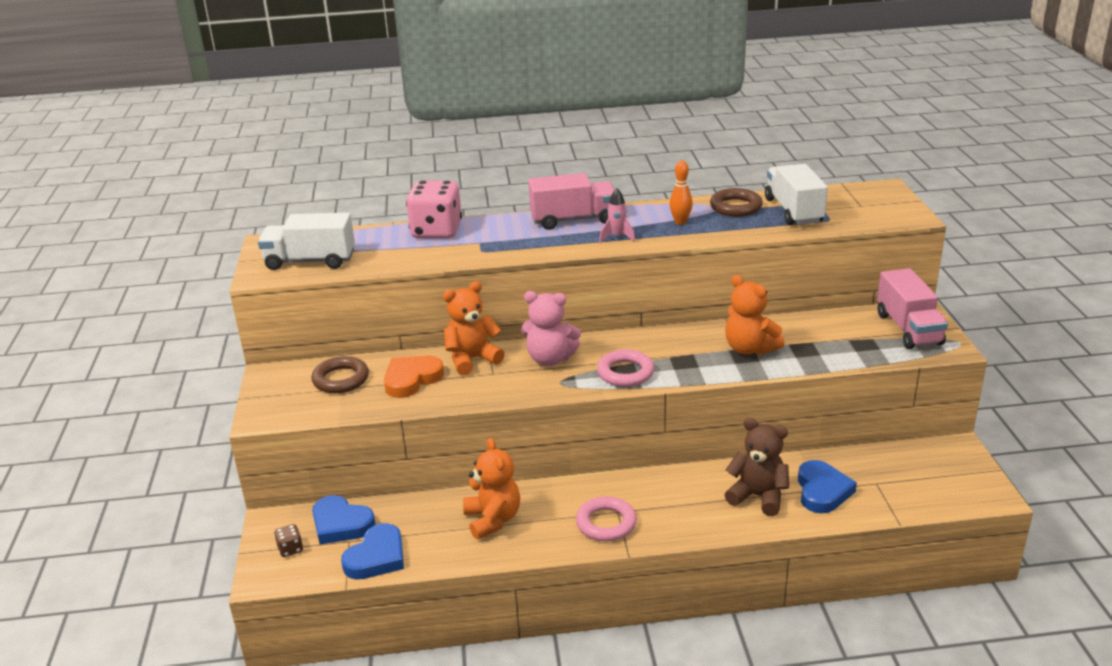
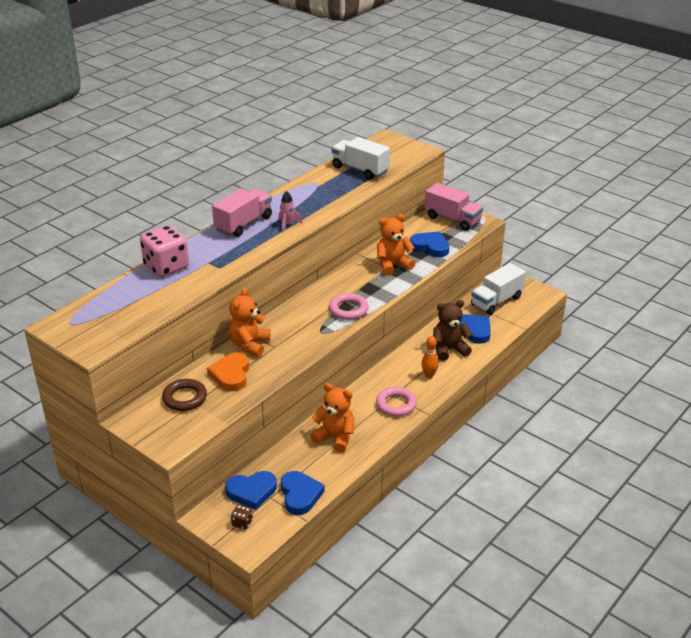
camera: 45 degrees left, 5 degrees up
white truck [258,213,355,270] -> white truck moved to [471,263,526,315]
pink teddy bear [521,291,581,366] -> none
orange bowling pin [670,161,693,225] -> orange bowling pin moved to [421,336,439,378]
brown ring [710,188,763,217] -> none
orange teddy bear [725,275,785,355] -> orange teddy bear turned 150 degrees clockwise [377,214,415,276]
none -> blue heart [410,231,449,257]

